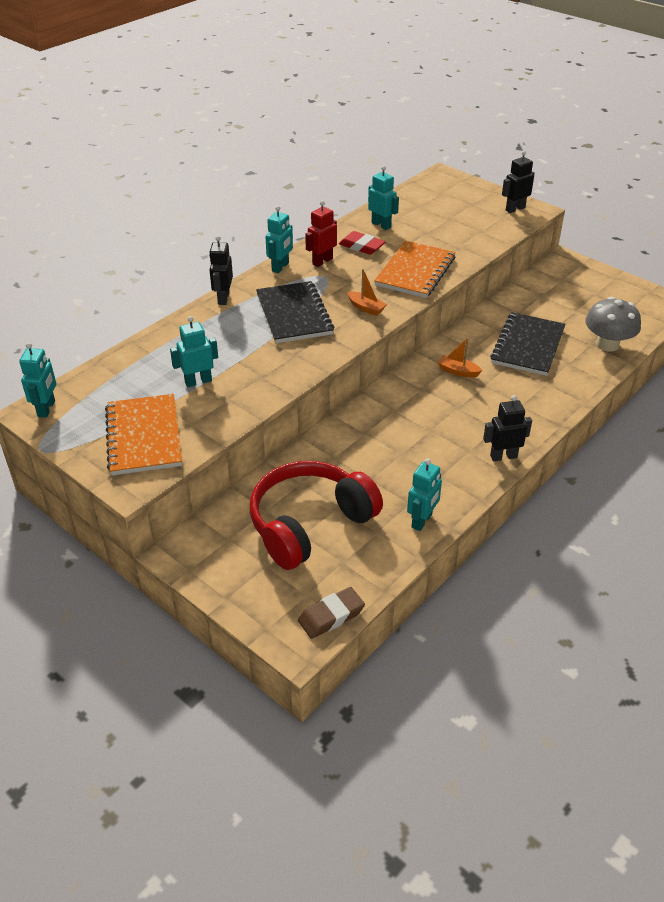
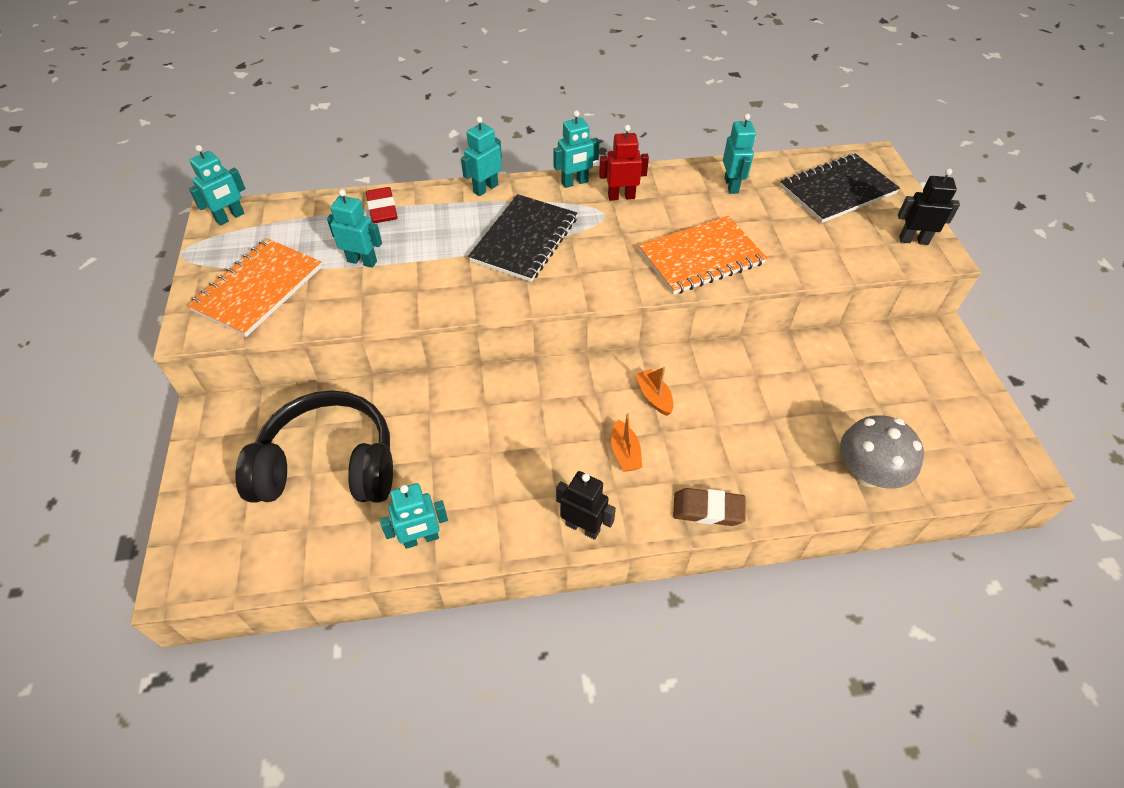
camera: 40 degrees right, 10 degrees up
black robot [209,236,233,305] -> turquoise robot [461,117,502,196]
red headphones [250,461,383,570] -> black headphones [235,390,393,503]
brown eraser [298,587,365,639] -> brown eraser moved to [673,488,746,526]
red eraser [339,231,386,255] -> red eraser moved to [366,187,398,223]
orange boat [347,269,387,316] -> orange boat moved to [611,413,642,472]
black notebook [490,312,566,376] -> black notebook moved to [780,153,900,223]

